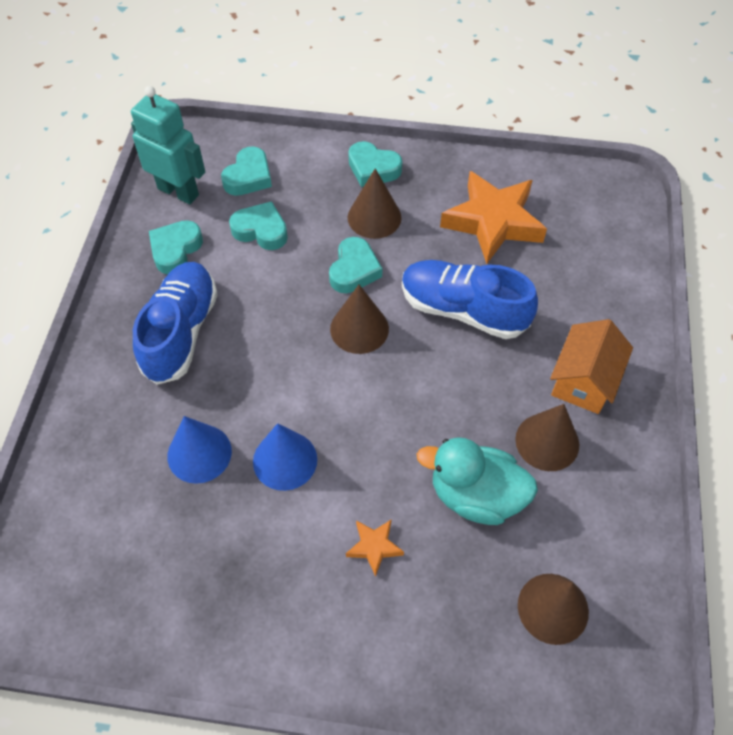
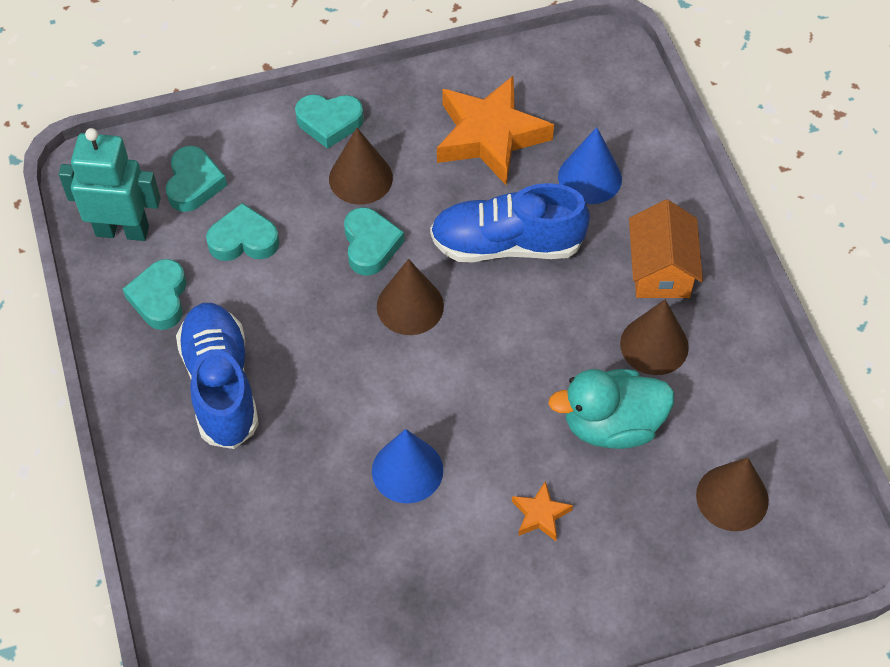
camera: 25 degrees left, 0 degrees up
blue cone [167,416,232,484] -> blue cone moved to [558,127,622,204]

